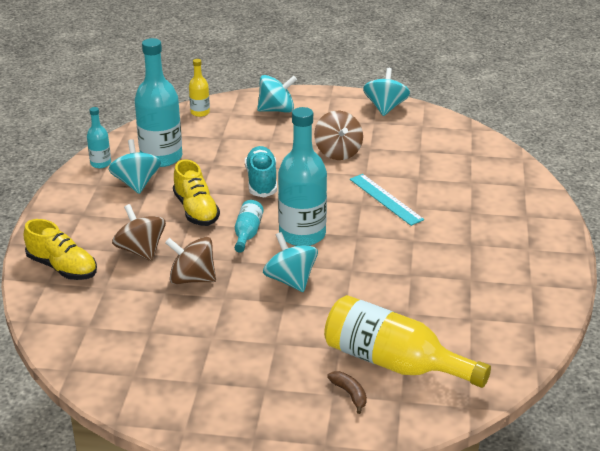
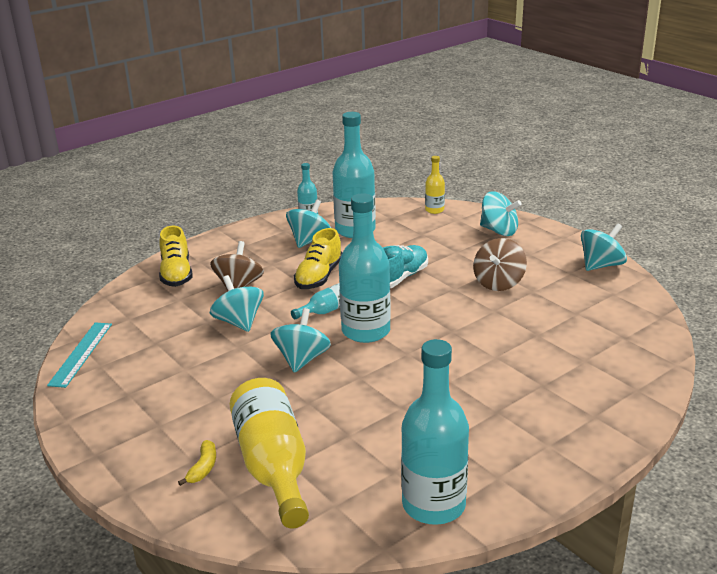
camera: 45 degrees right, 5 degrees down
brown spinning top [165,237,216,284] -> turquoise spinning top [210,275,264,332]
brown banana [327,371,367,414] -> yellow banana [178,440,216,486]
turquoise ruler [350,174,424,226] -> turquoise ruler moved to [47,322,112,388]
none -> turquoise bottle [401,339,469,525]

